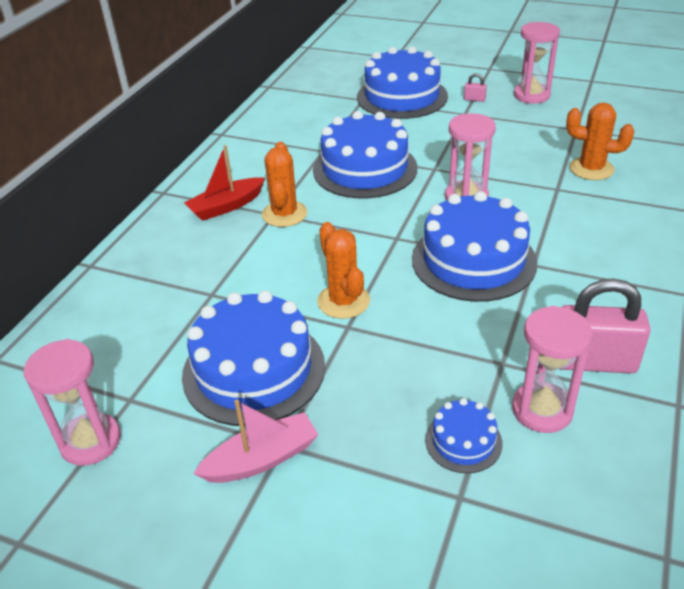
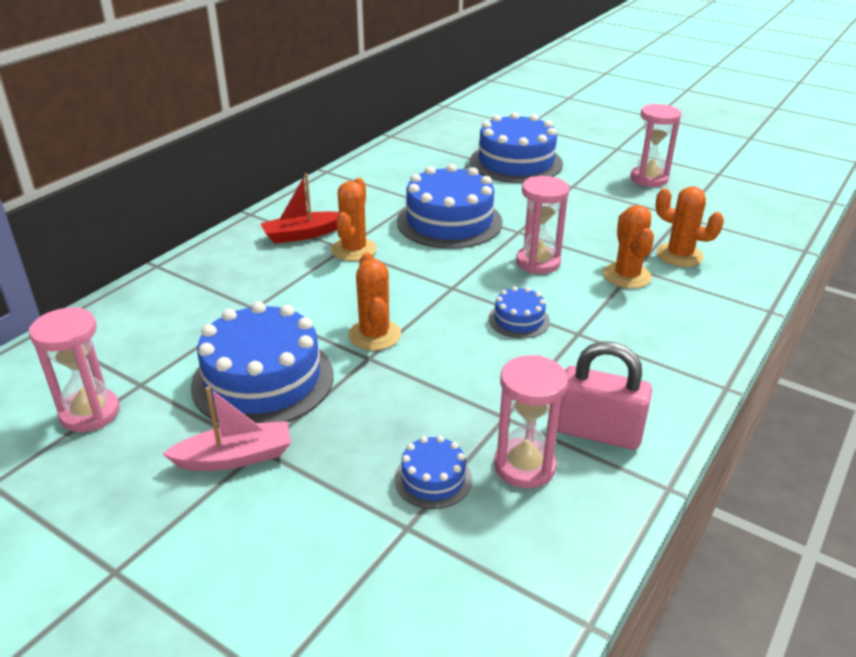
camera: 10 degrees right, 5 degrees down
blue cake [412,191,537,302] -> blue cake [489,286,550,338], size x0.48
pink padlock [464,73,487,102] -> none
none -> orange cactus [603,205,654,288]

